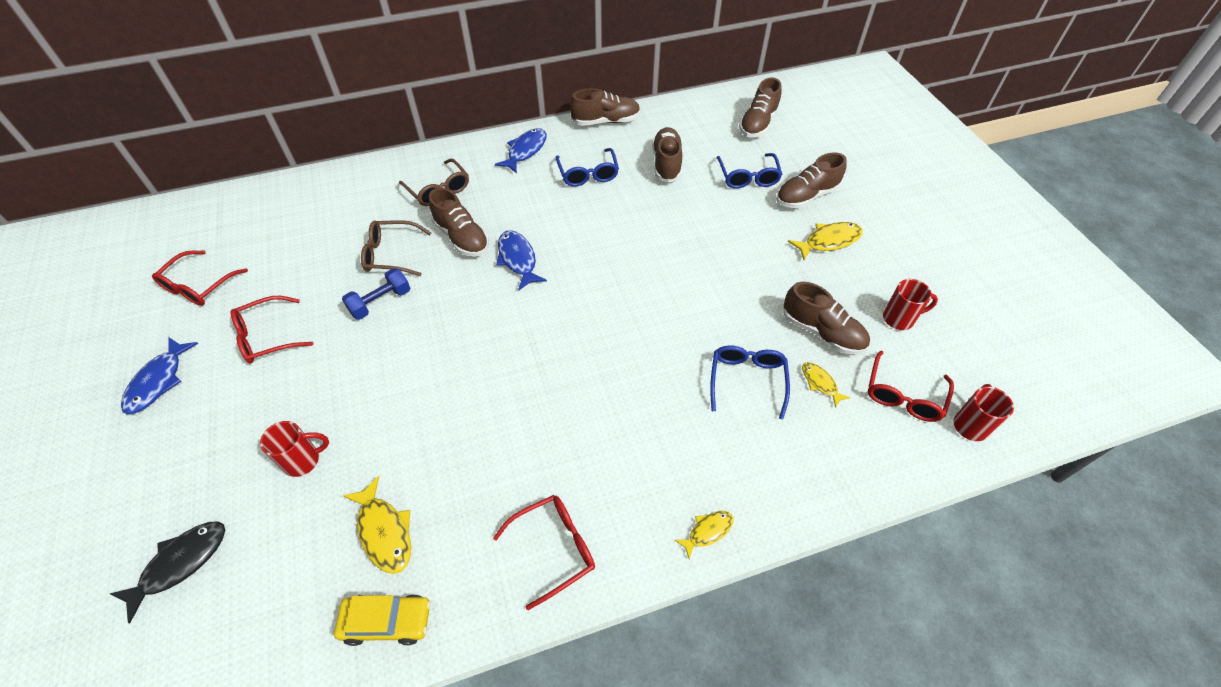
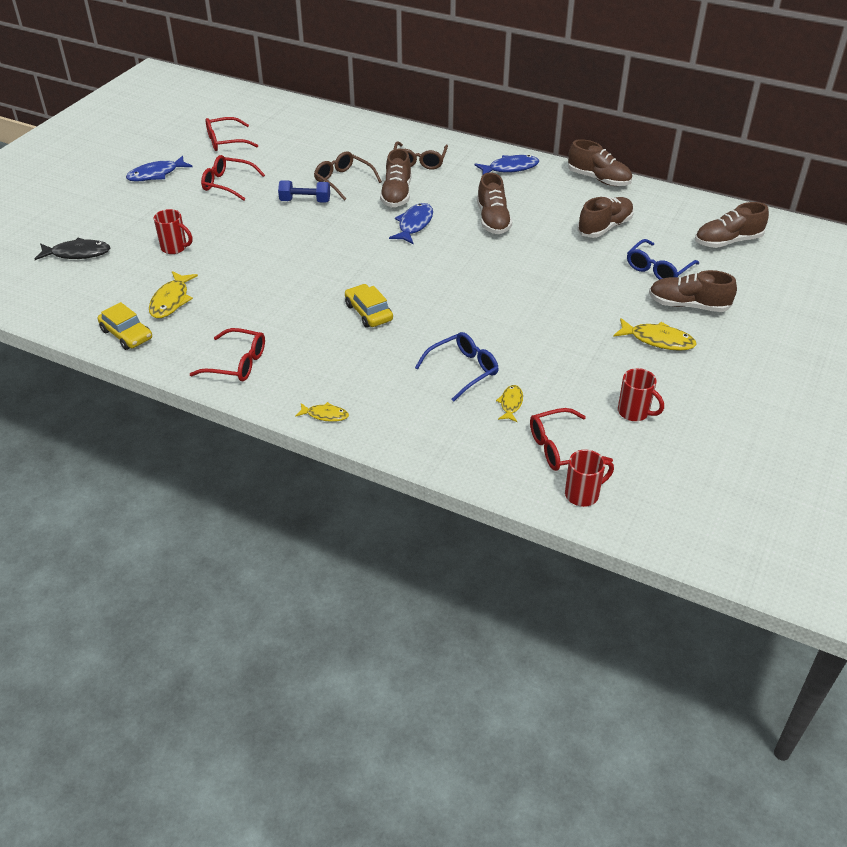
camera: 45 degrees right, 10 degrees down
blue glasses [555,148,619,187] -> none
brown shoe [783,282,870,355] -> brown shoe moved to [477,172,512,234]
none -> yellow car [345,284,393,328]

